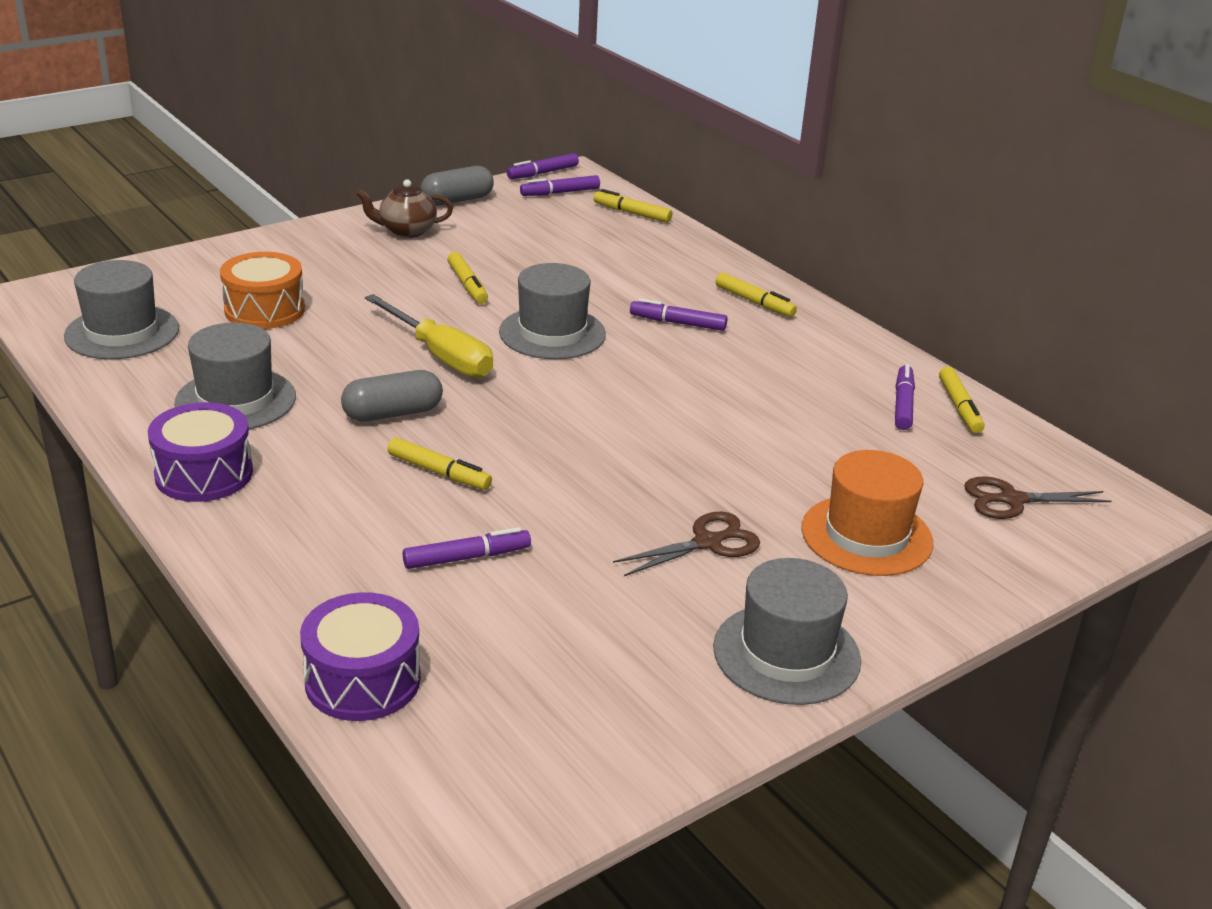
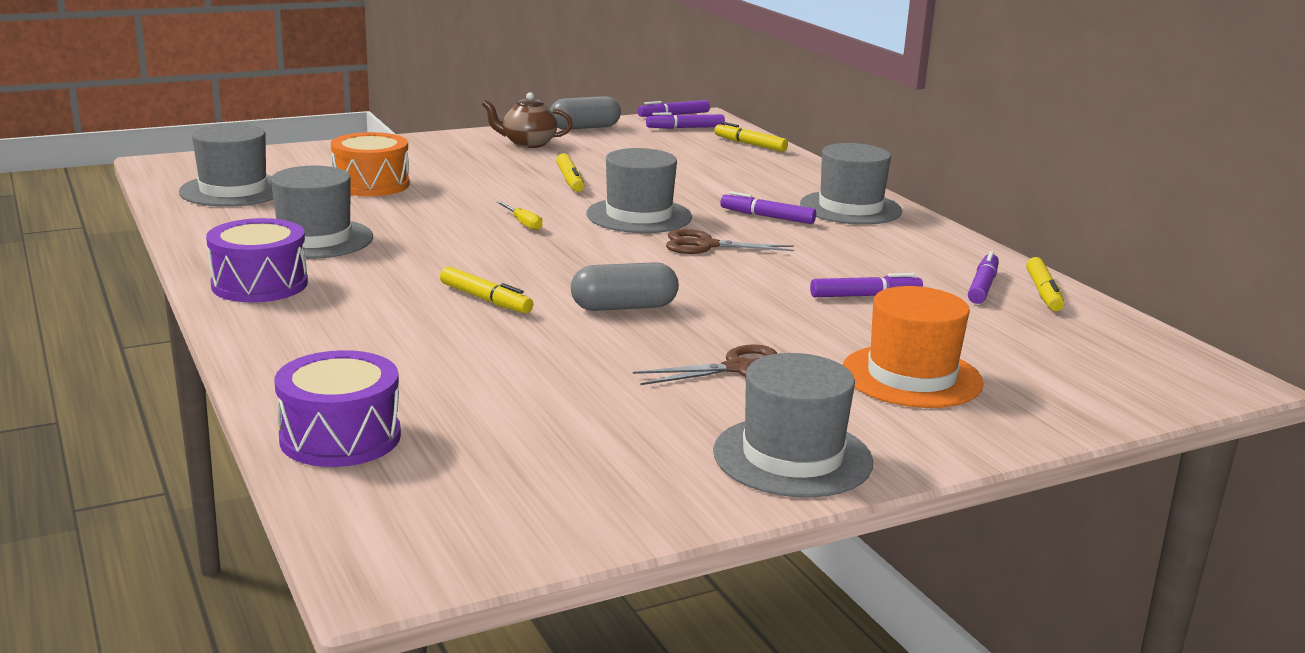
camera: 10 degrees right, 10 degrees down
grey capsule [341,370,443,421] -> grey capsule moved to [571,262,679,311]
yellow screwdriver [365,294,493,378] -> yellow screwdriver [497,201,542,230], size x0.44
purple marker [403,527,531,569] -> purple marker moved to [810,273,923,297]
yellow marker [715,273,797,317] -> grey hat [800,143,902,225]
brown scissors [964,476,1111,519] -> brown scissors moved to [666,229,794,254]

